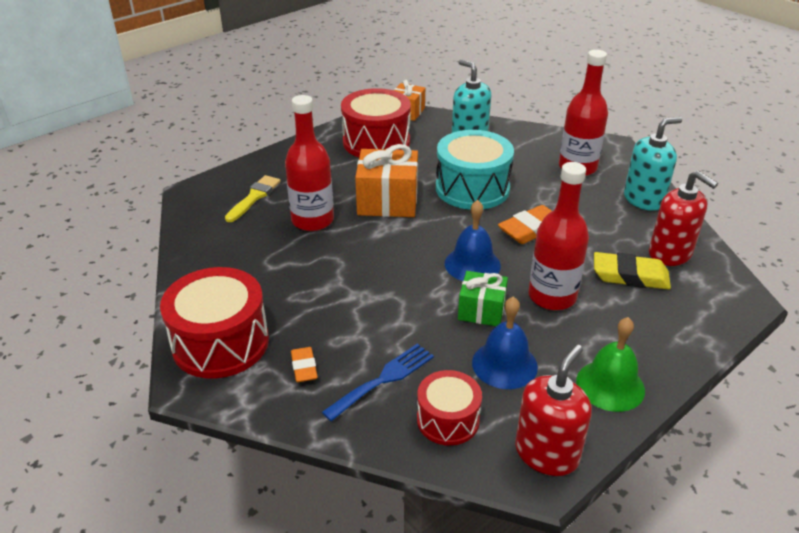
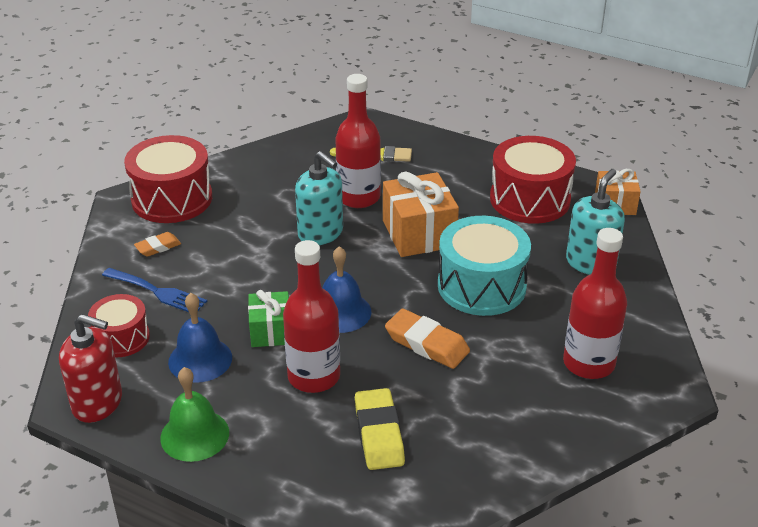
camera: 70 degrees right, 0 degrees up
turquoise soap dispenser [624,117,682,211] -> turquoise soap dispenser moved to [295,151,343,245]
red soap dispenser [649,171,718,266] -> none

